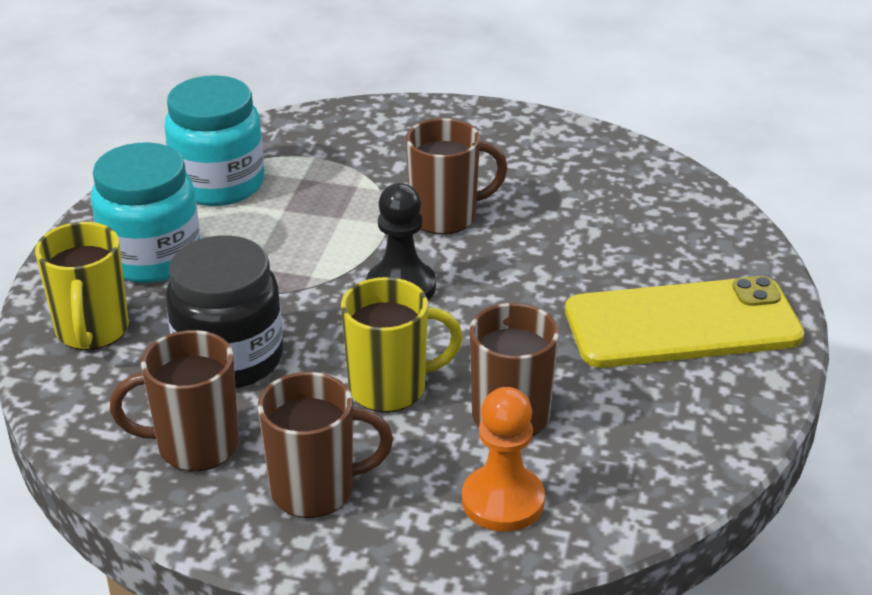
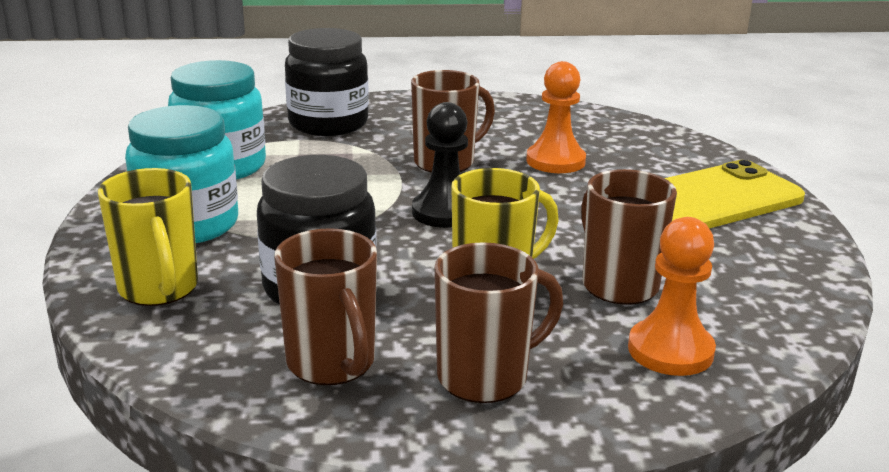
camera: 20 degrees left, 10 degrees down
brown mug [110,330,239,471] -> brown mug turned 90 degrees counterclockwise [275,228,377,385]
none -> black jar [285,28,369,136]
none -> orange pawn [526,61,586,173]

